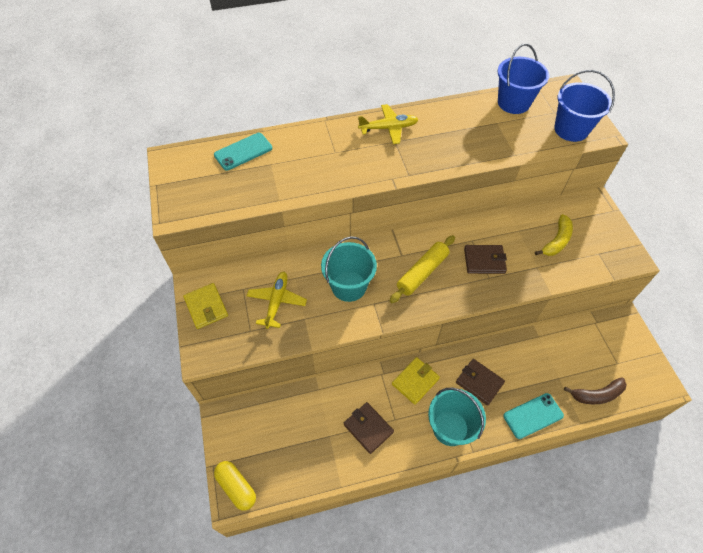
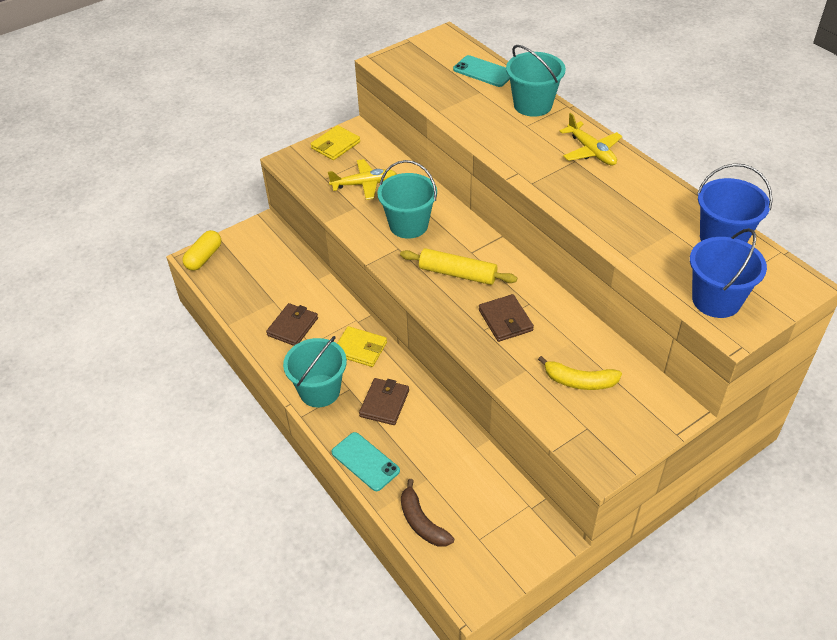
camera: 70 degrees right, 10 degrees down
none -> turquoise bucket [506,45,566,117]

